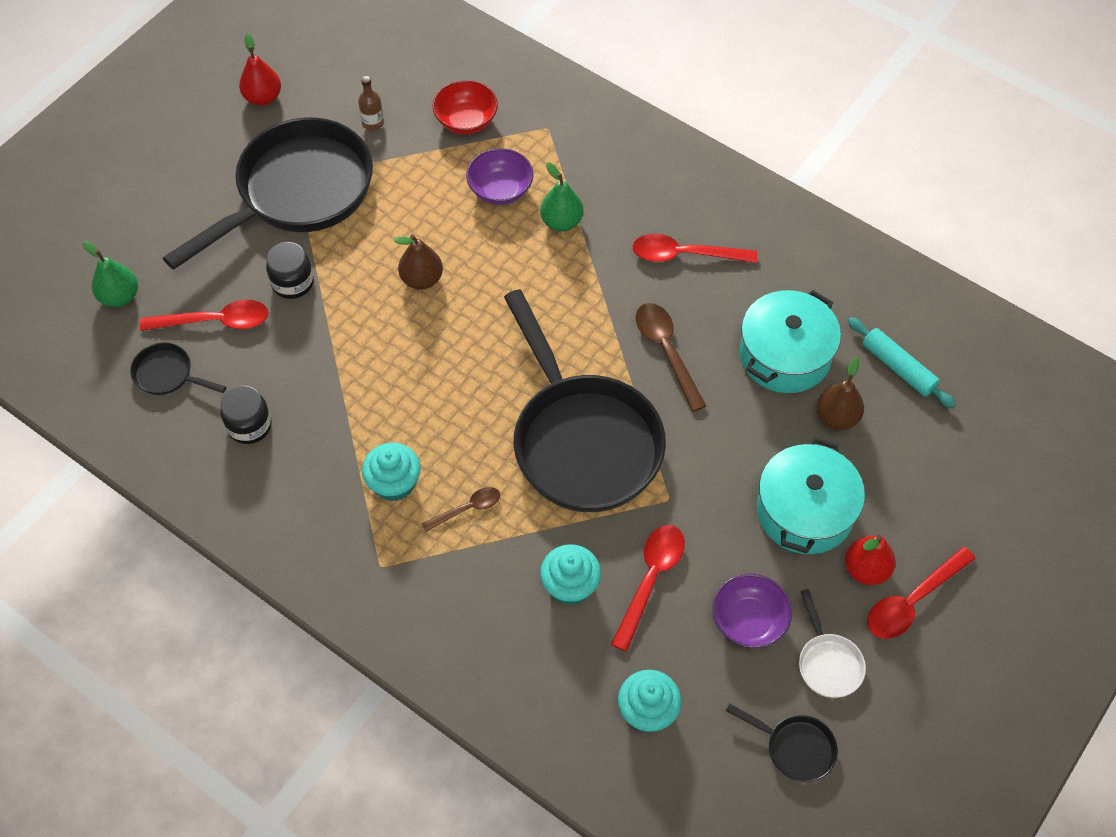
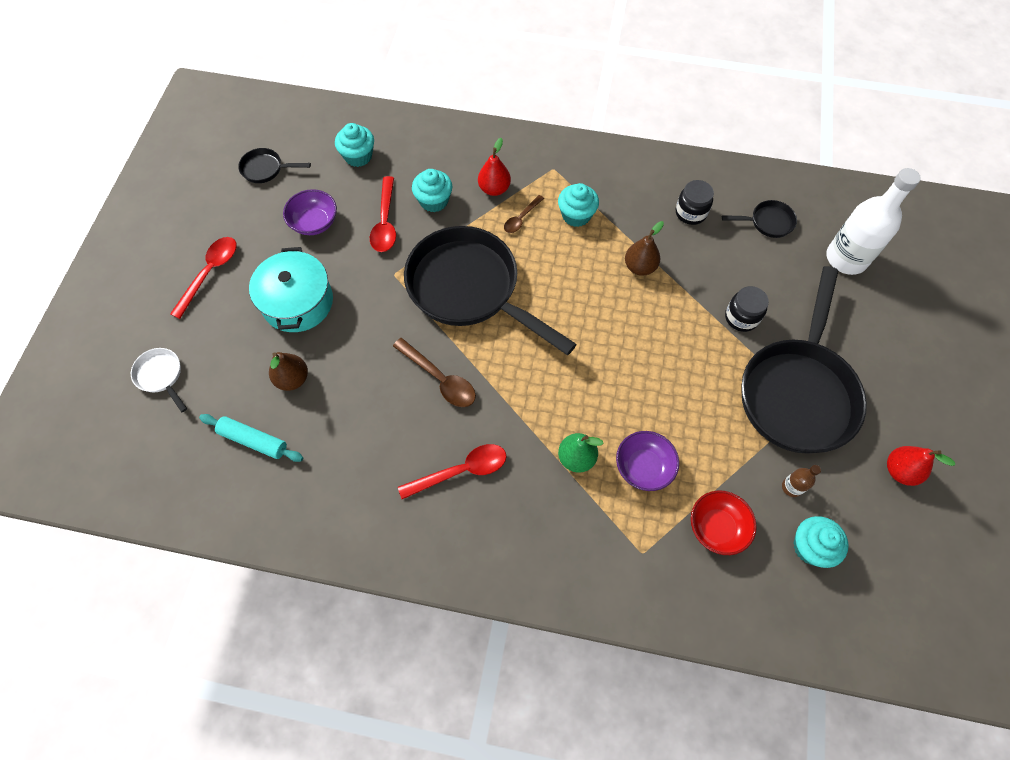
camera: 155 degrees right, 5 degrees up
green pear [82,241,138,307] -> white bottle [826,168,921,275]
red spoon [140,300,268,331] -> none
brown pear [393,234,443,290] -> brown pear moved to [625,221,664,276]
turquoise pot [740,290,841,393] -> none
white pan [799,589,866,698] -> white pan moved to [131,348,187,412]
red pear [845,535,896,585] -> red pear moved to [478,138,511,196]
none -> turquoise cupcake [793,516,849,568]

